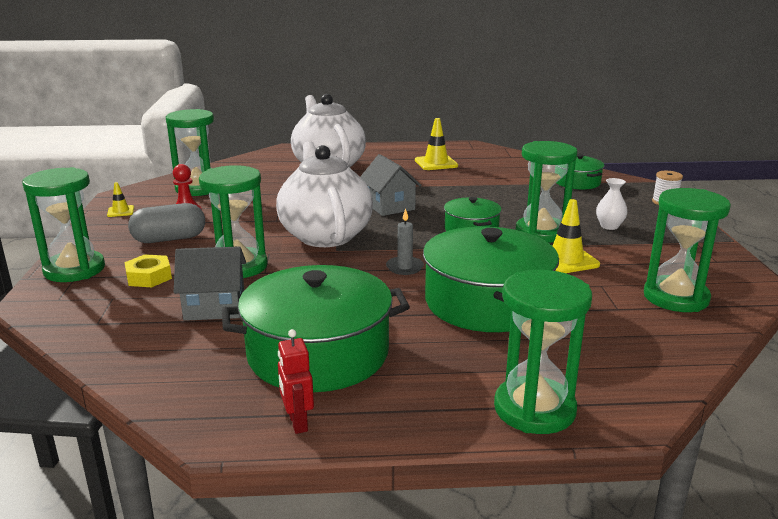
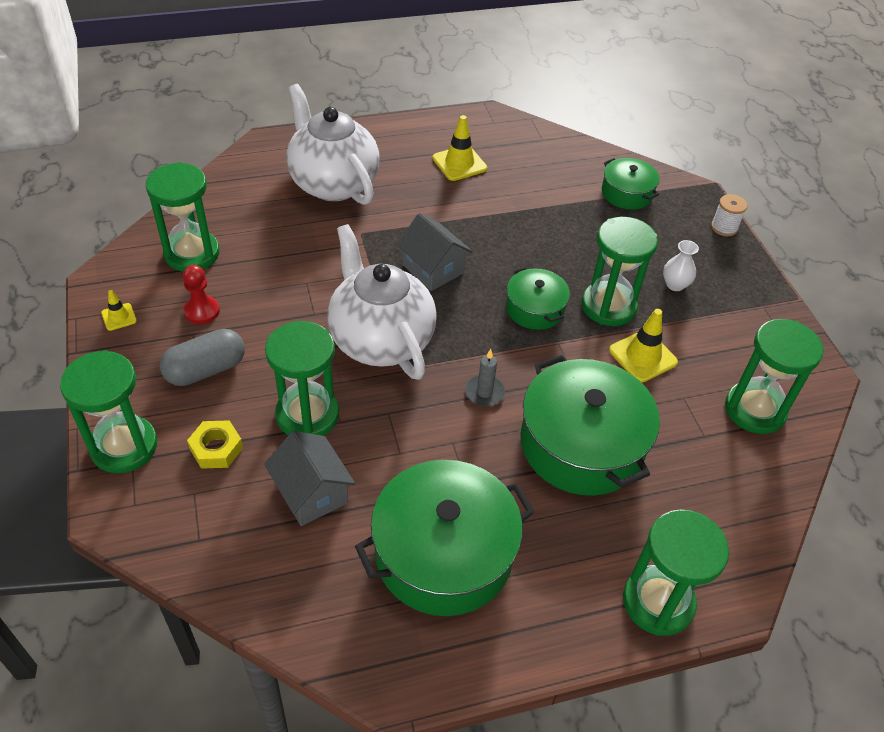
camera: 15 degrees left, 25 degrees up
grey house [174,246,246,321] -> grey house turned 75 degrees clockwise [264,431,355,526]
red robot [278,329,314,434] -> none

